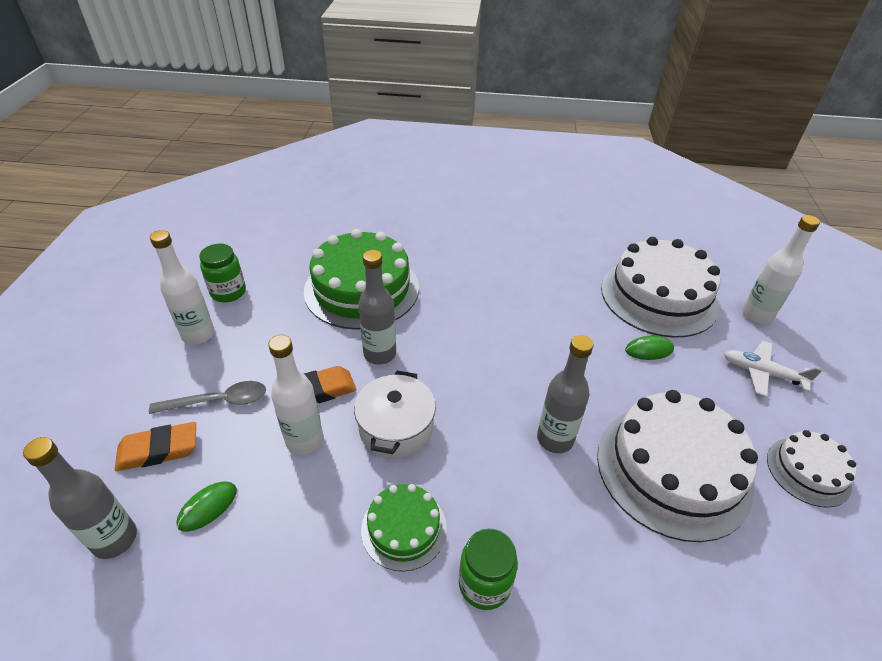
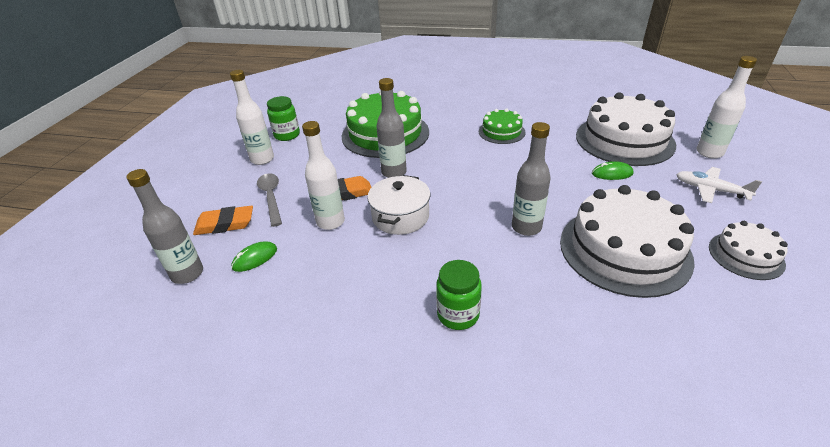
camera: 10 degrees right, 5 degrees down
grey spoon [149,381,266,414] -> grey spoon turned 105 degrees counterclockwise [257,173,282,227]
green cake [361,484,447,572] -> green cake moved to [479,109,525,144]

